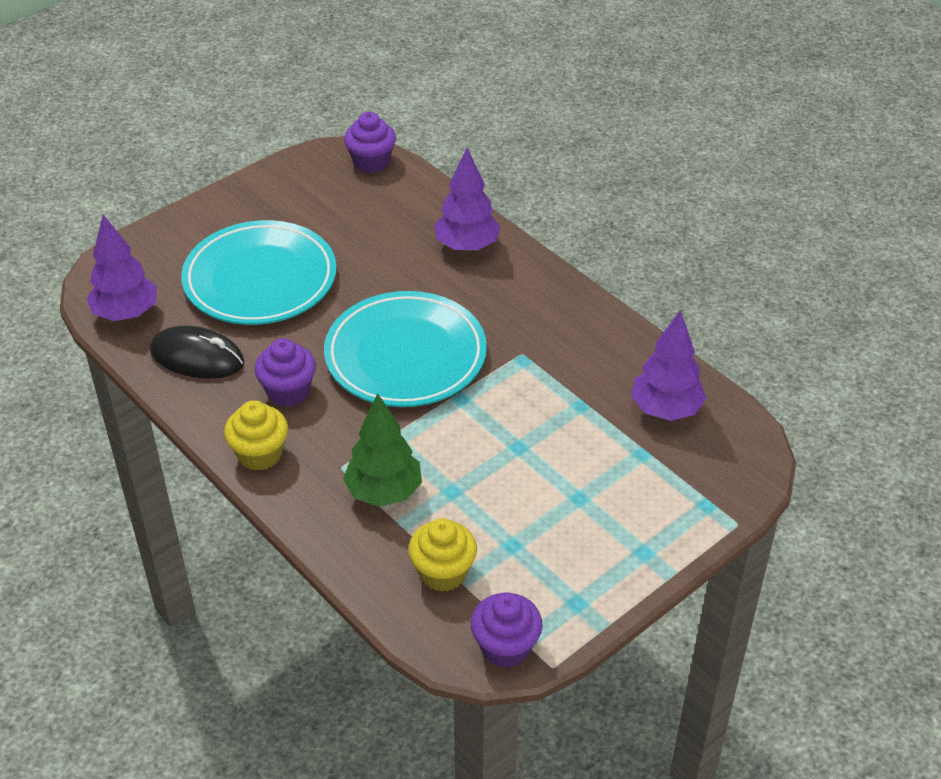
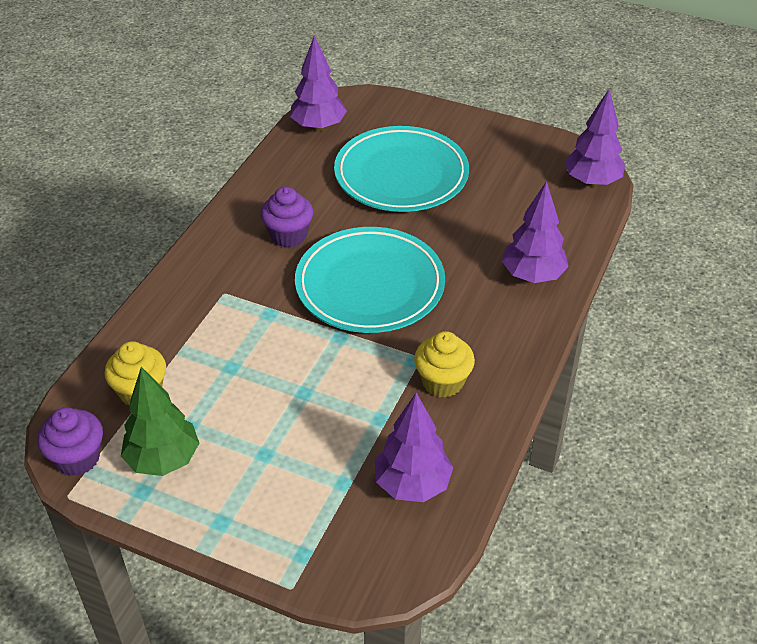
camera: 65 degrees right, 0 degrees up
black mouse [150,325,245,379] -> none
yellow cupcake [224,400,288,471] -> yellow cupcake moved to [414,331,475,398]
green tree [343,393,422,507] -> green tree moved to [121,367,199,476]
purple cupcake [344,112,396,173] -> purple tree [564,90,625,187]

